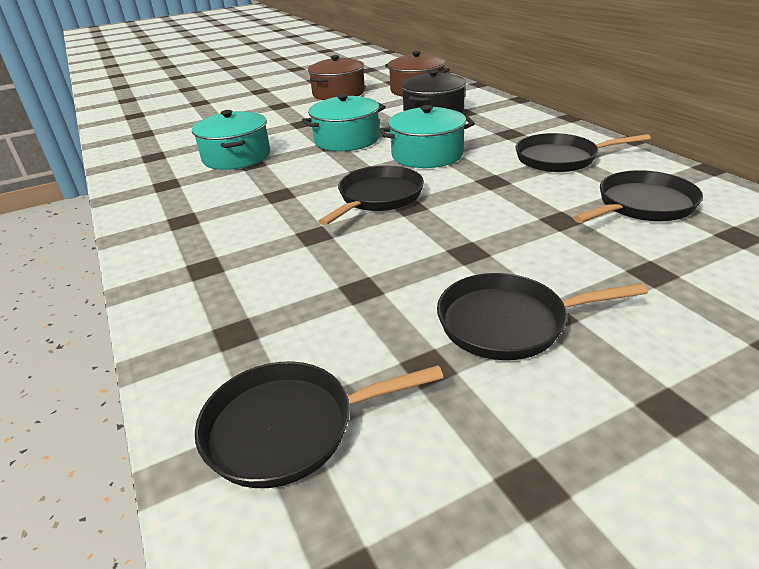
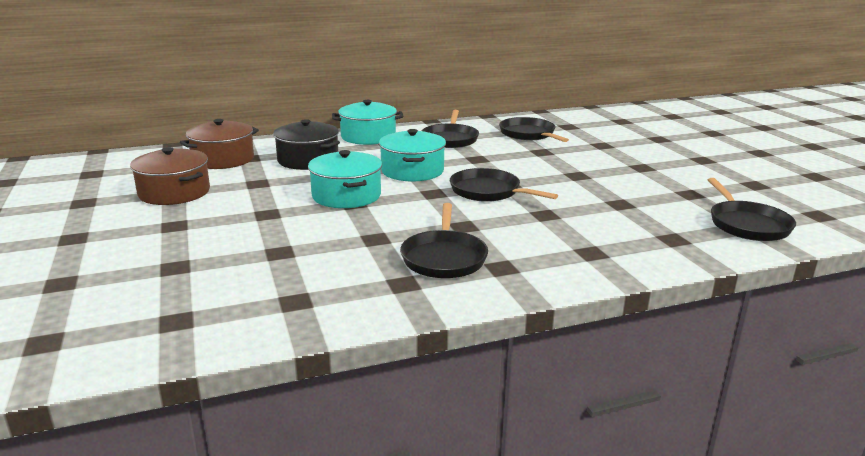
camera: 85 degrees left, 10 degrees down
turquoise pot [192,110,270,170] -> turquoise pot moved to [332,100,404,145]
black pan [437,273,648,360] -> black pan moved to [400,203,488,278]

